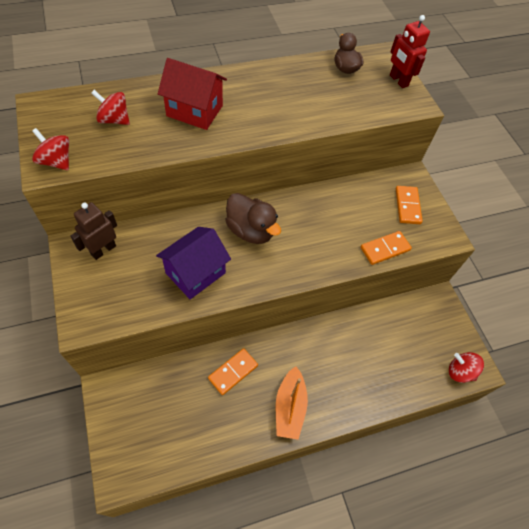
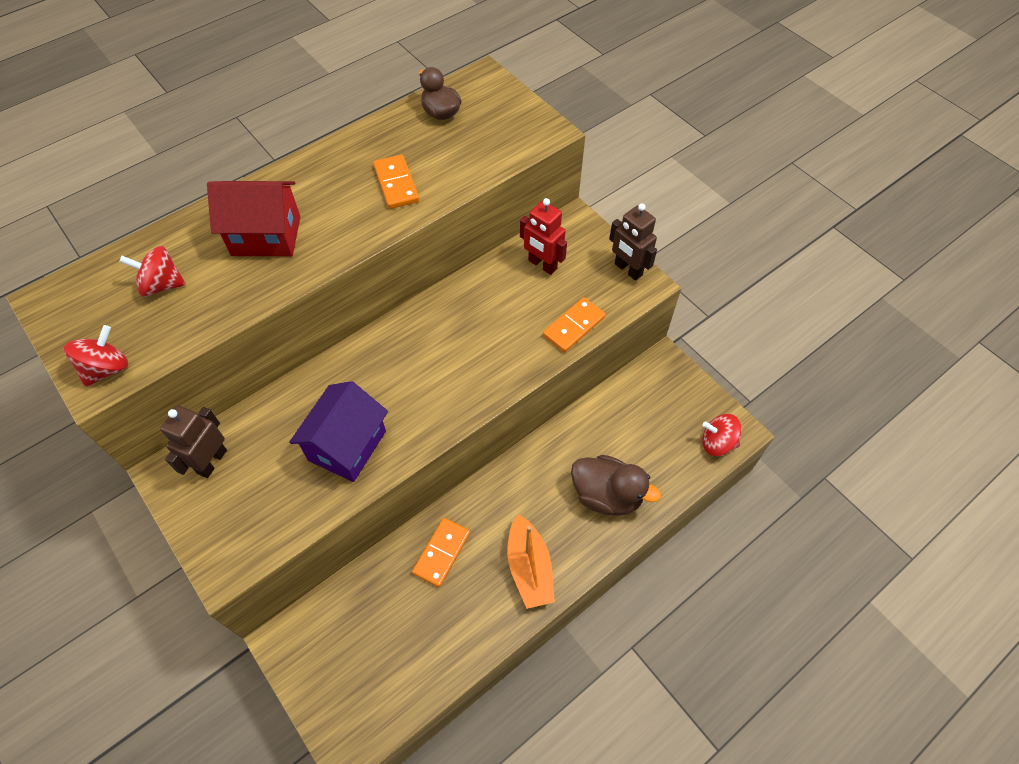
camera: 15 degrees left, 0 degrees up
red spinning top [32,128,69,170] -> red spinning top turned 105 degrees clockwise [64,325,128,387]
brown duck [225,193,281,244] -> brown duck moved to [571,455,661,516]
red robot [390,15,430,88] -> red robot moved to [520,198,567,275]
orange domino [396,186,423,224] -> orange domino moved to [373,155,419,209]
none -> brown robot [609,203,657,281]

